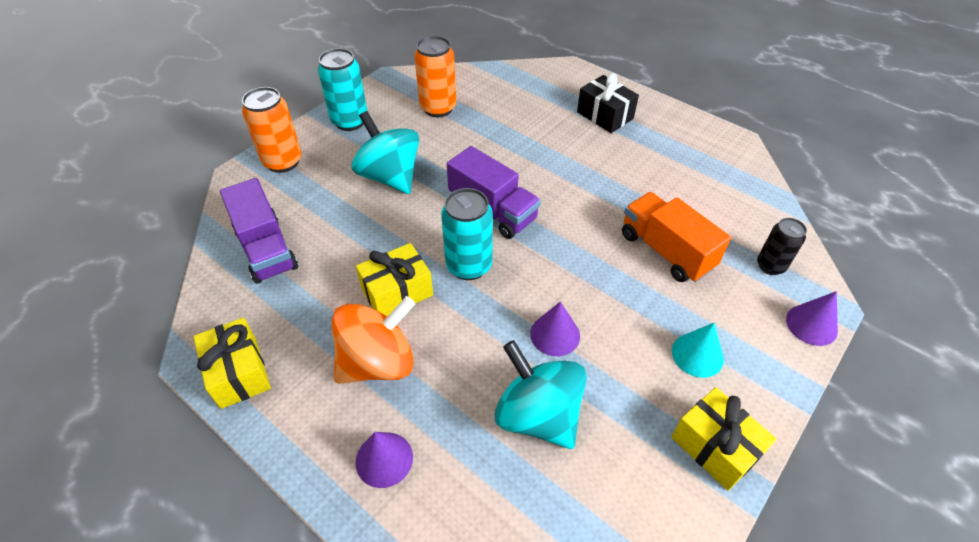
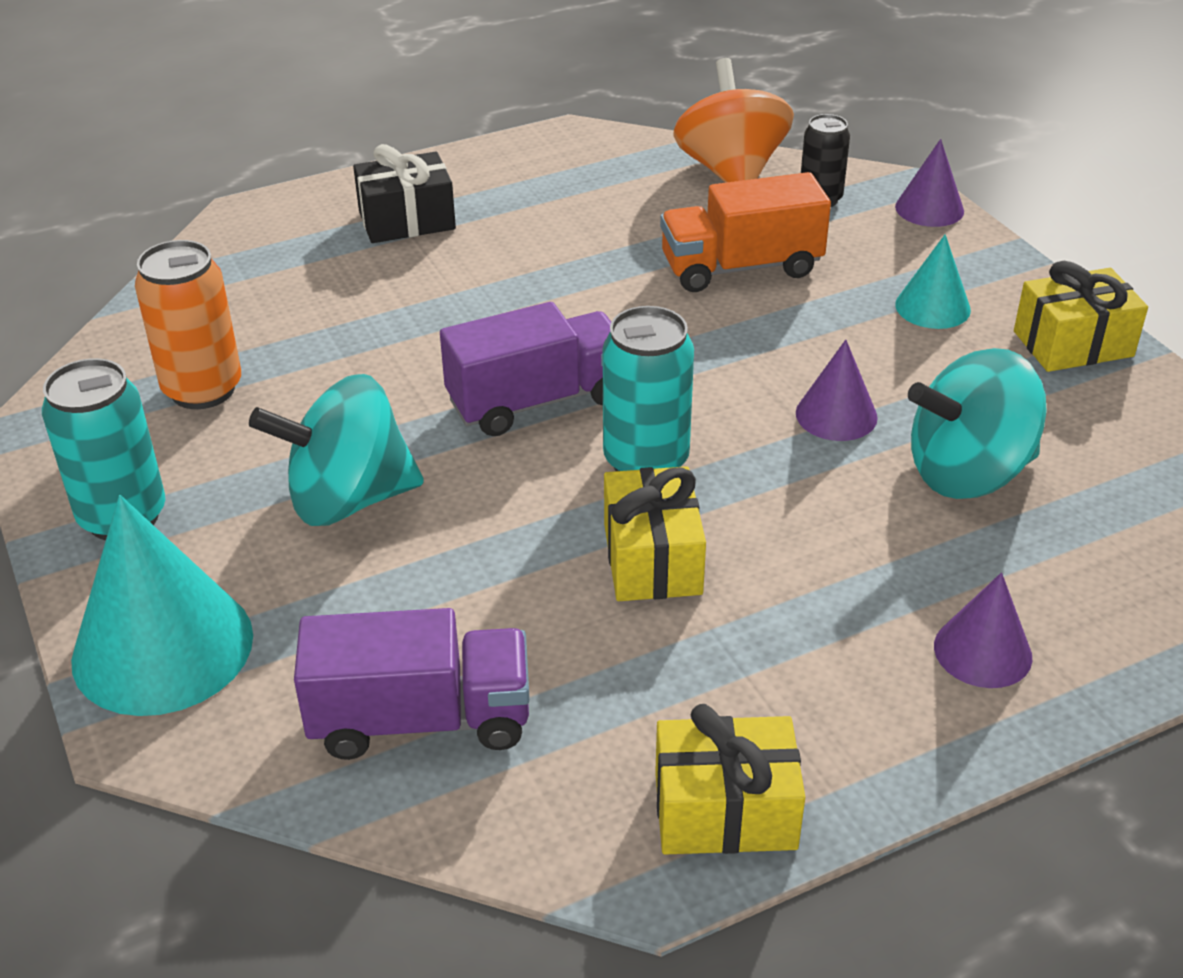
camera: 65 degrees left, 10 degrees down
orange can [242,87,302,173] -> turquoise cone [71,495,253,716]
orange spinning top [332,296,415,384] -> orange spinning top moved to [673,58,794,183]

